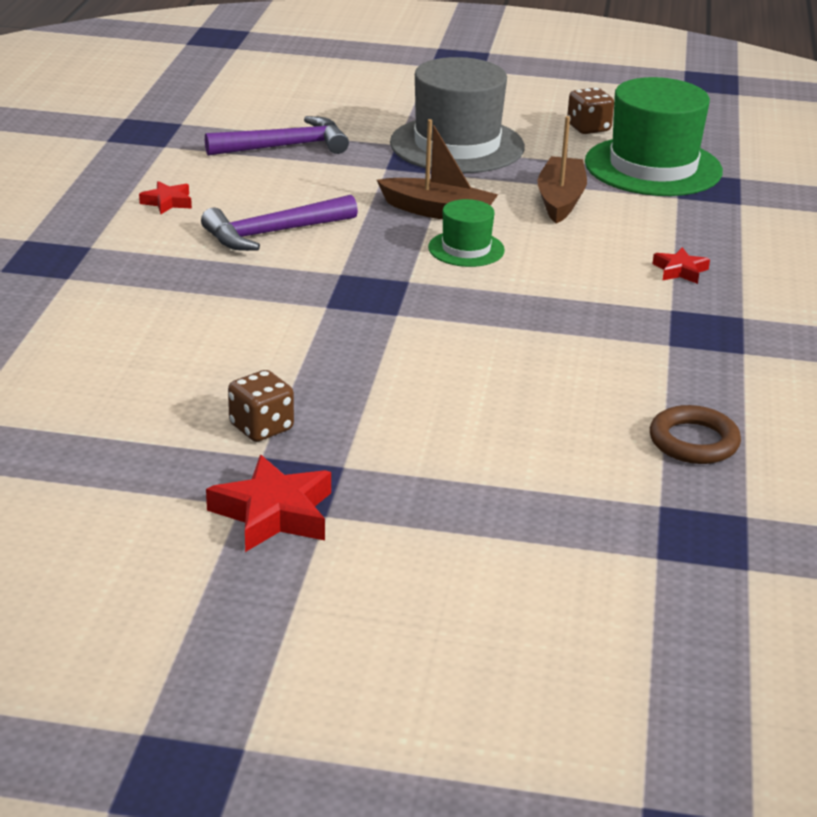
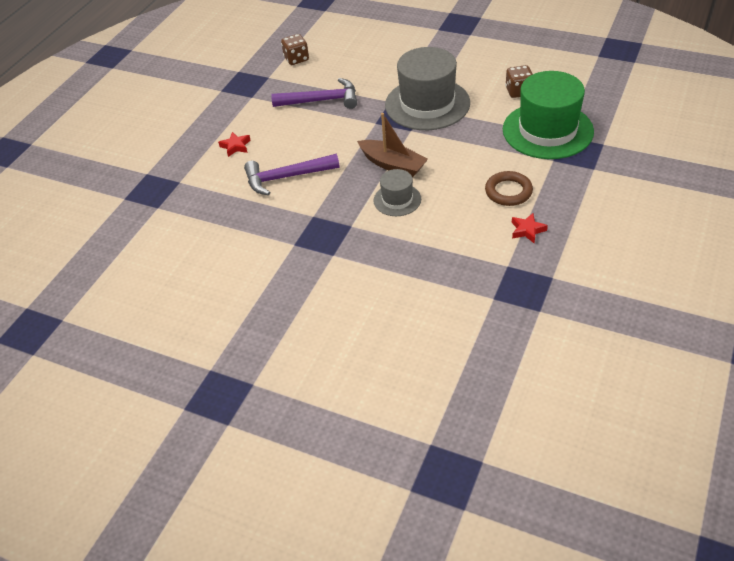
camera: 20 degrees right, 15 degrees up
red star [206,455,331,552] -> none
brown dice [228,370,294,442] -> brown dice moved to [281,34,309,65]
green hat [428,199,505,267] -> grey hat [374,169,421,216]
brown boat [538,116,587,223] -> none
brown ring [650,405,741,464] -> brown ring moved to [485,171,533,206]

